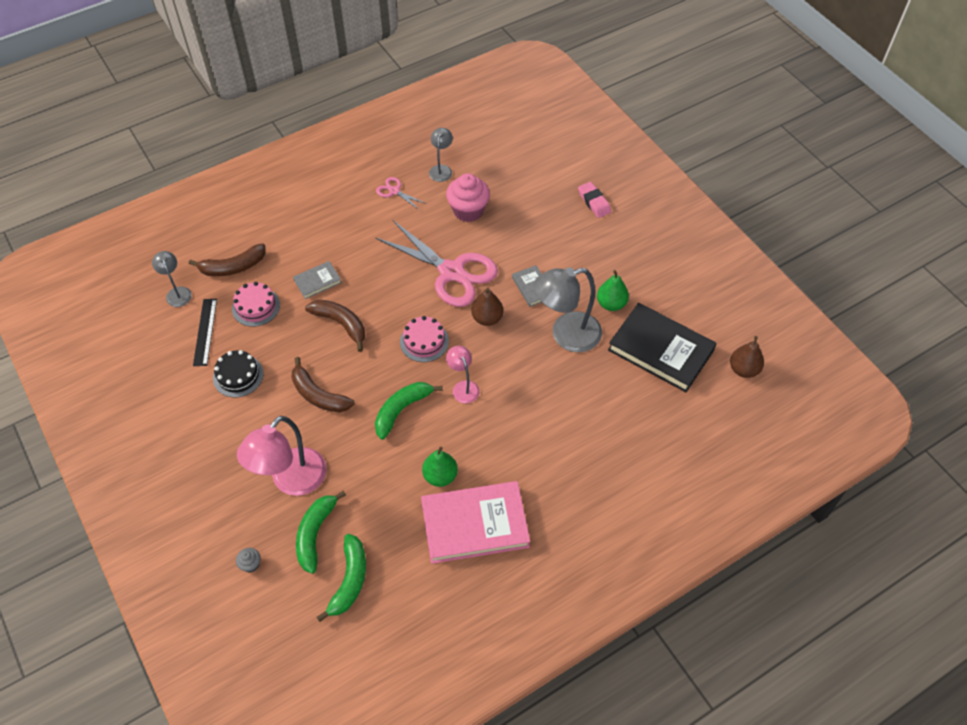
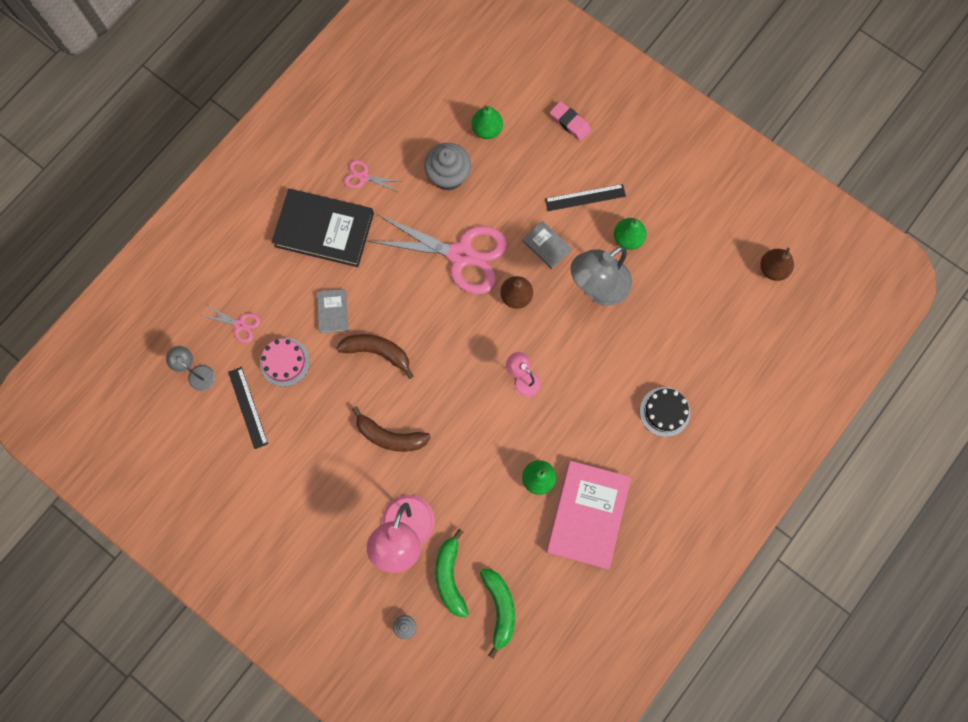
camera: 20 degrees left, 20 degrees up
brown banana [189,243,266,276] -> pink scissors [204,305,260,343]
black cake [213,350,264,397] -> black cake moved to [640,387,690,437]
grey book [293,261,342,299] -> grey book turned 45 degrees counterclockwise [317,289,349,334]
green banana [375,382,443,440] -> none
pink cake [400,316,449,362] -> none
pink book [421,481,530,564] -> pink book turned 45 degrees counterclockwise [546,461,631,569]
grey lamp [429,128,453,182] -> none
pink cupcake [446,173,490,222] -> grey cupcake [424,143,471,191]
black book [608,303,717,392] -> black book moved to [272,189,374,267]
none -> green pear [472,105,503,139]
none -> black ruler [545,184,626,211]

